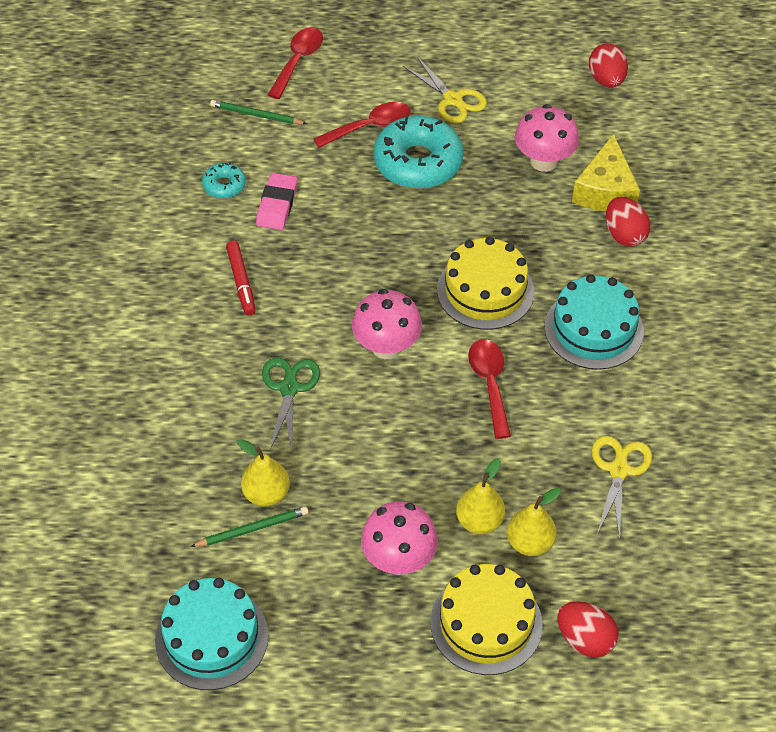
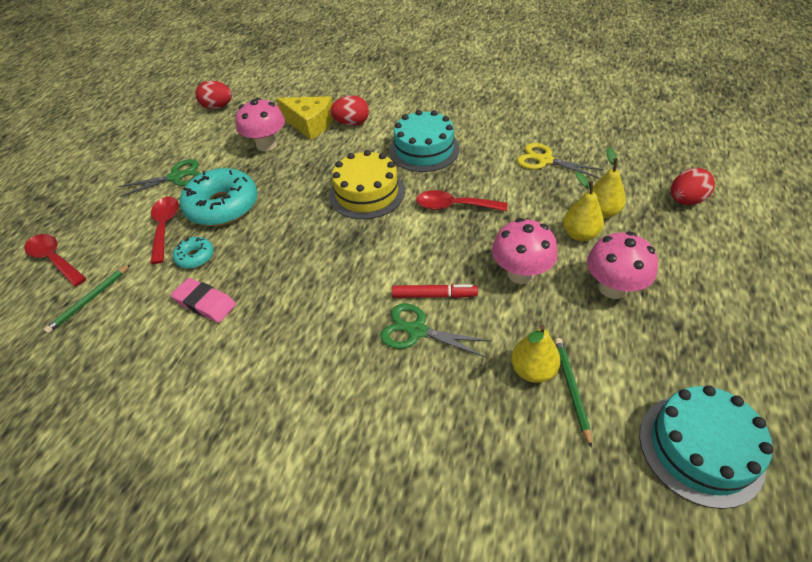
camera: 70 degrees left, 5 degrees down
turquoise donut [202,163,246,199] -> turquoise donut moved to [173,237,214,269]
red marker [226,241,256,316] -> red marker moved to [392,284,478,298]
pink mushroom [352,289,422,359] -> pink mushroom moved to [492,218,558,284]
yellow scissors [403,57,487,124] -> green scissors [118,159,201,197]
yellow cake [430,564,543,675] -> none

